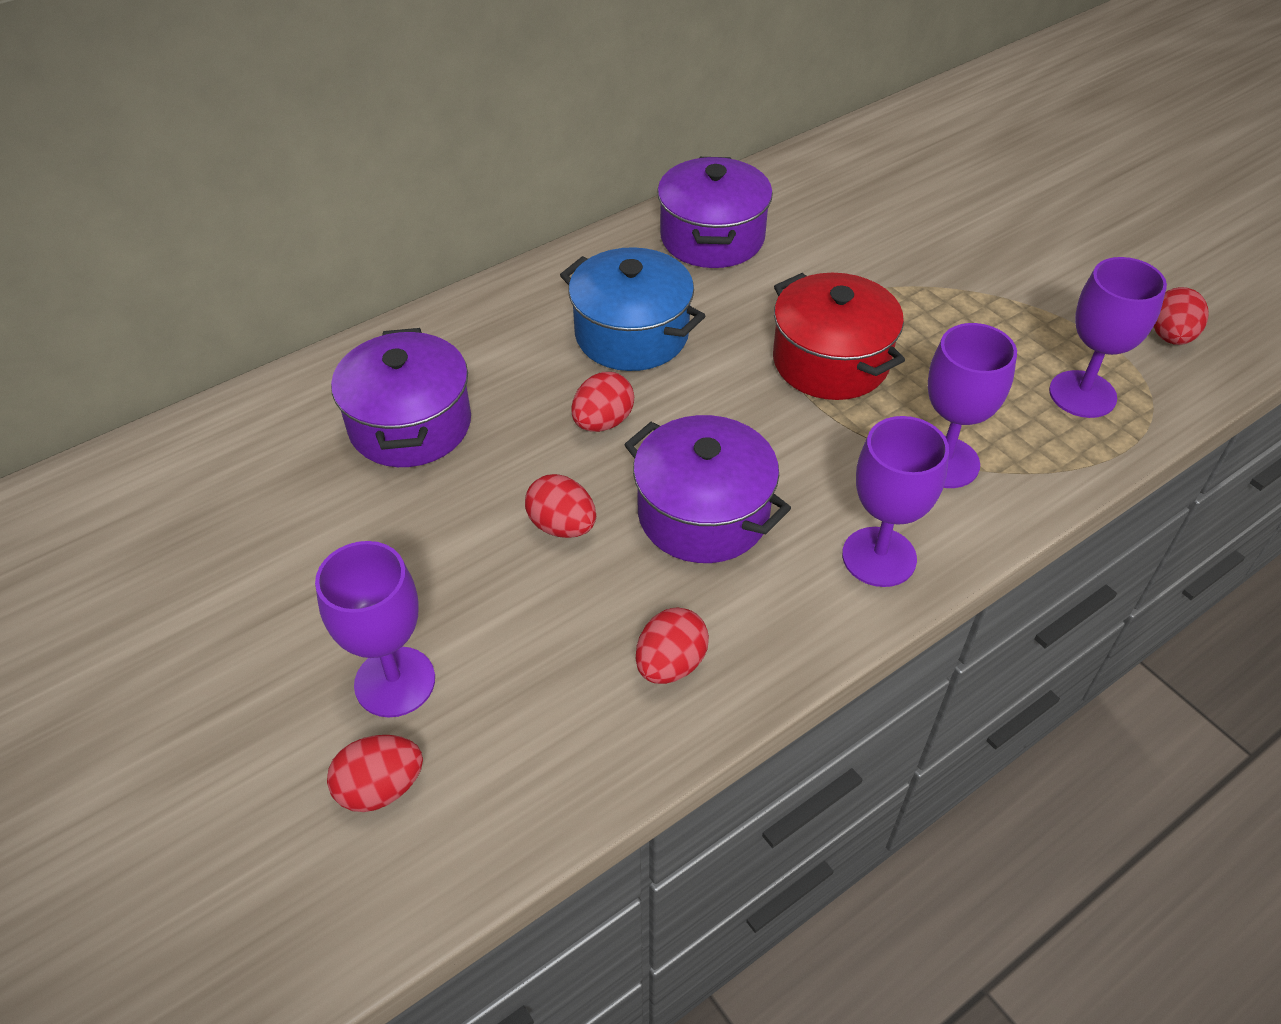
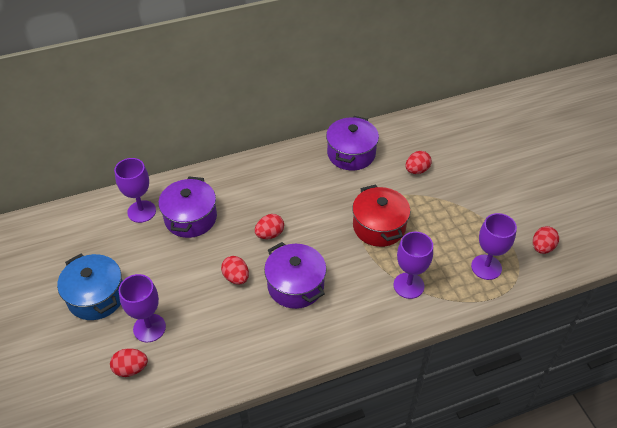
camera: 15 degrees right, 0 degrees up
blue pot [560,247,705,371] -> blue pot moved to [57,254,123,320]
red egg [636,607,709,684] -> red egg moved to [406,151,432,174]
purple goblet [842,416,949,587] -> purple goblet moved to [114,158,156,223]

